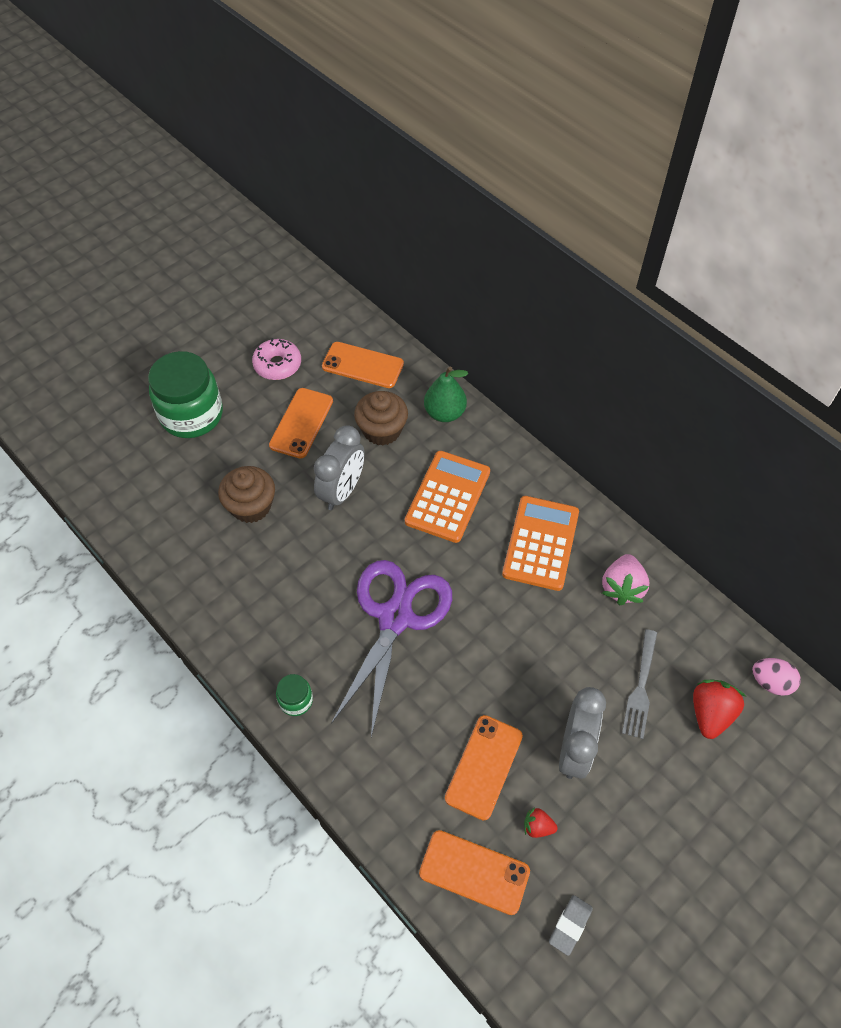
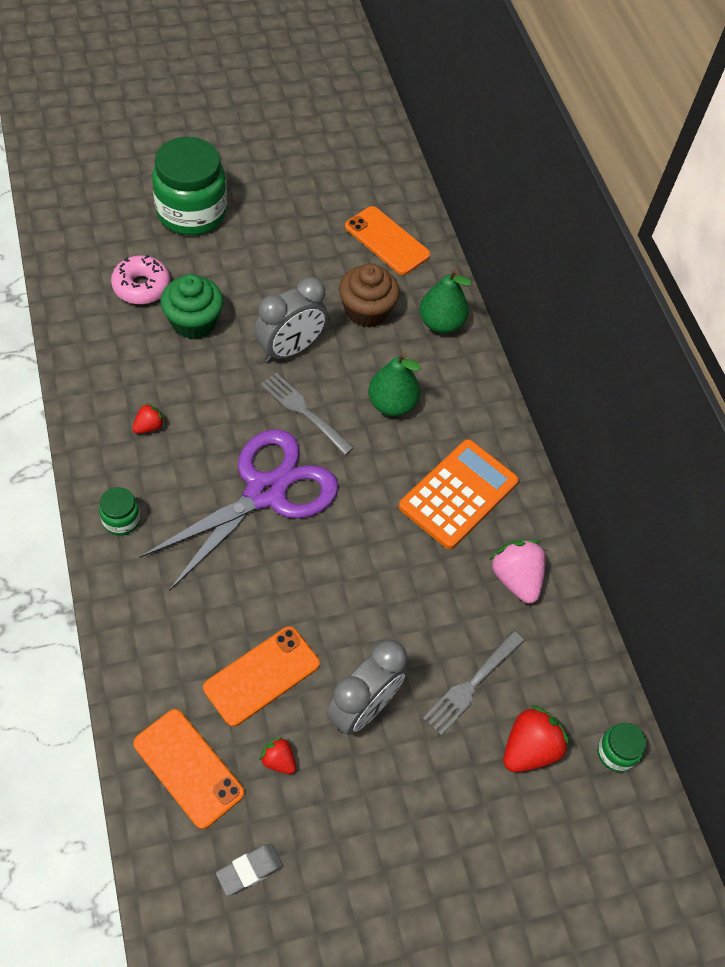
camera: 20 degrees right, 0 degrees up
brown cupcake [218,466,275,523] -> green cupcake [161,274,223,339]
pink donut [252,338,301,380] -> pink donut moved to [111,255,170,304]
orange phone [269,388,333,459] -> none
orange calculator [405,451,490,543] -> green pear [368,352,421,416]
pink strawberry [602,554,649,605] -> pink strawberry turned 120 degrees clockwise [489,540,546,603]
pink egg [752,658,800,696] -> green jar [597,723,646,772]
none -> red strawberry [132,403,165,434]
none -> grey fork [261,373,354,455]

